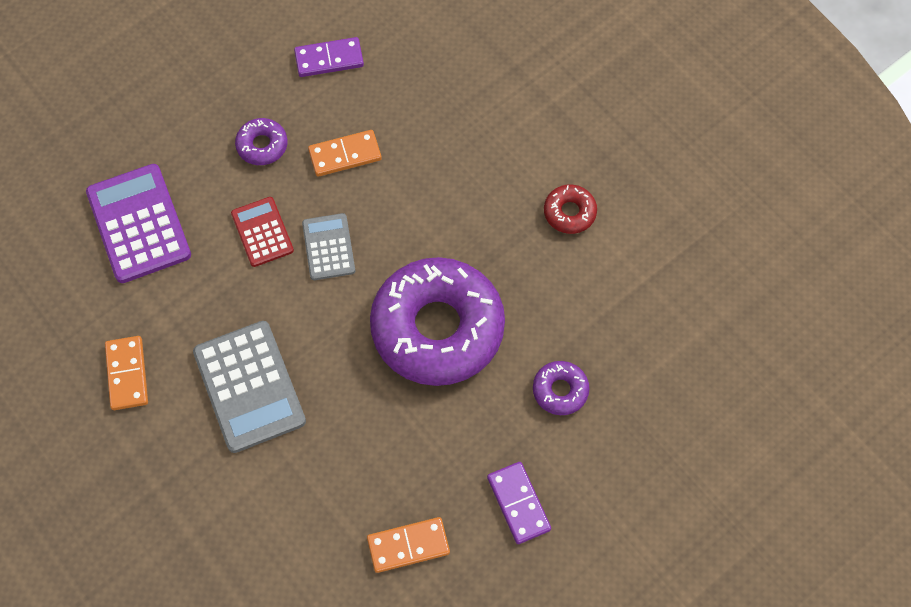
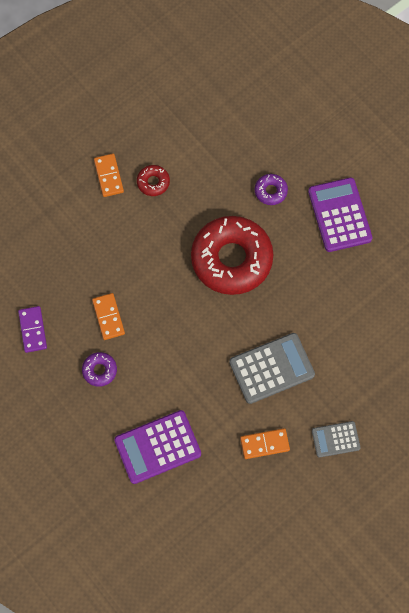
camera: 90 degrees left, 5 degrees up
red calculator [231,197,294,267] -> none
grey calculator [302,213,355,280] -> grey calculator moved to [312,421,361,458]
orange domino [367,517,450,573] -> orange domino moved to [94,154,124,197]
purple donut [370,257,505,386] -> red donut [191,216,273,295]
purple domino [487,462,551,544] -> purple calculator [308,178,373,252]

